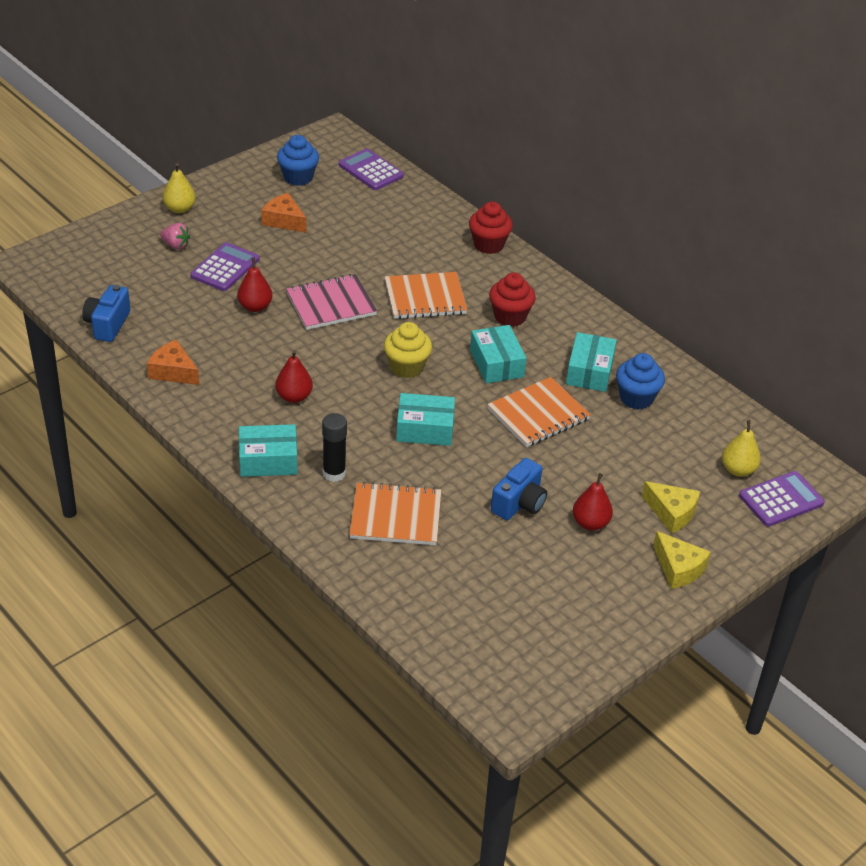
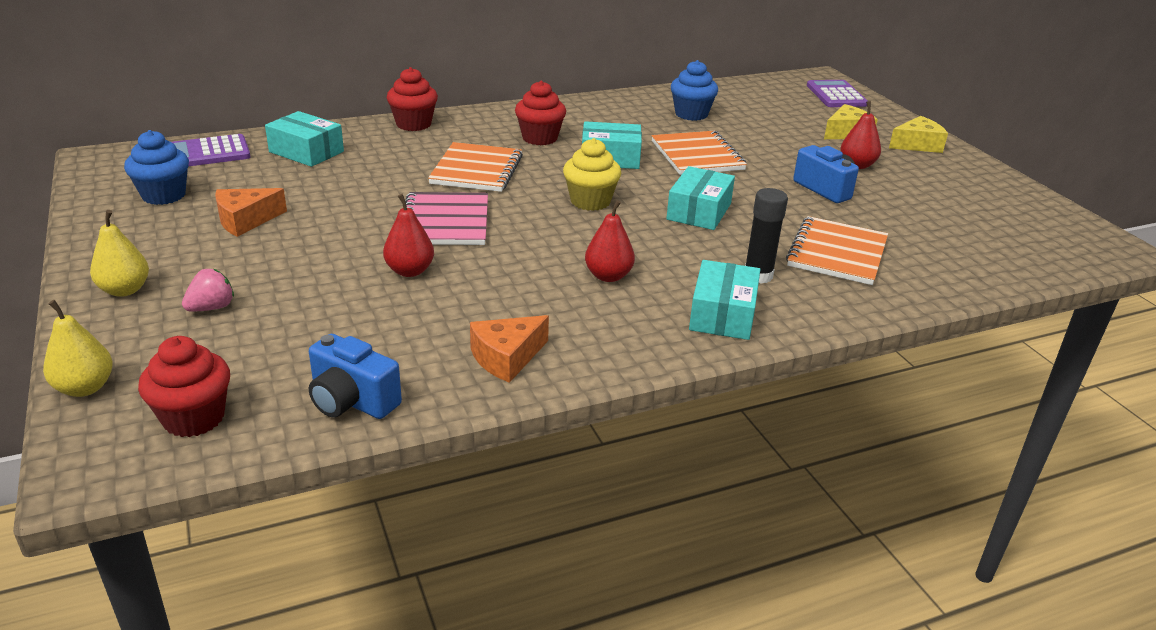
camera: 70 degrees left, 10 degrees down
purple calculator [190,242,259,291] -> none
turquoise box [566,332,617,392] -> turquoise box moved to [265,111,344,167]
yellow pear [722,420,761,477] -> yellow pear moved to [43,300,113,397]
none -> red cupcake [138,336,230,437]

